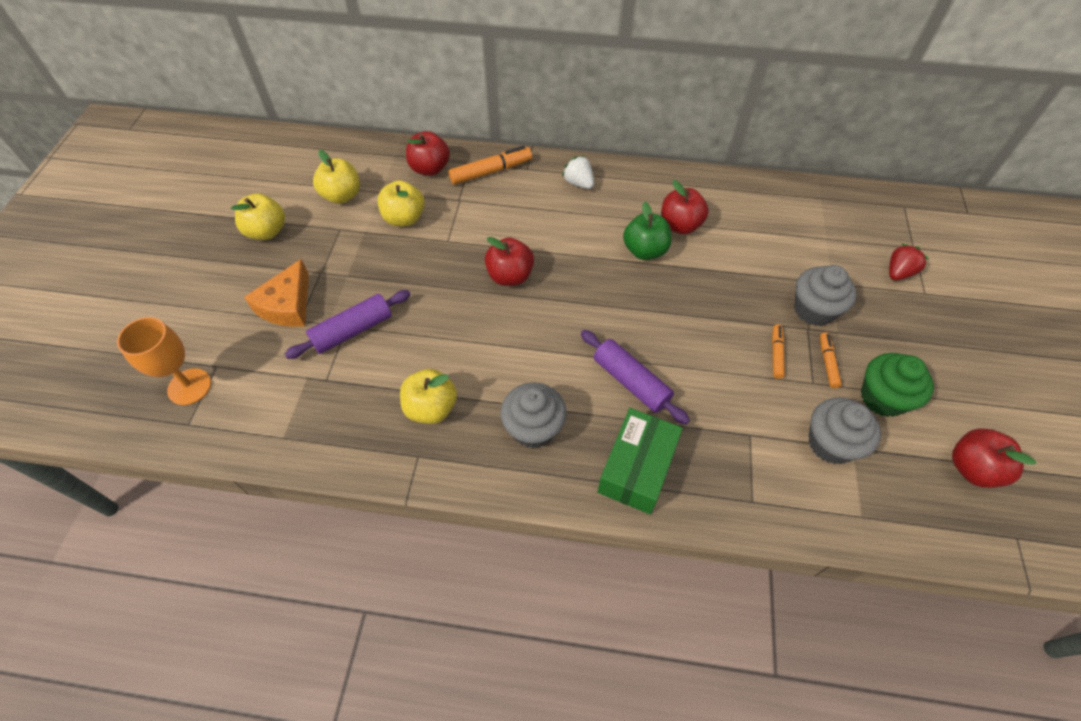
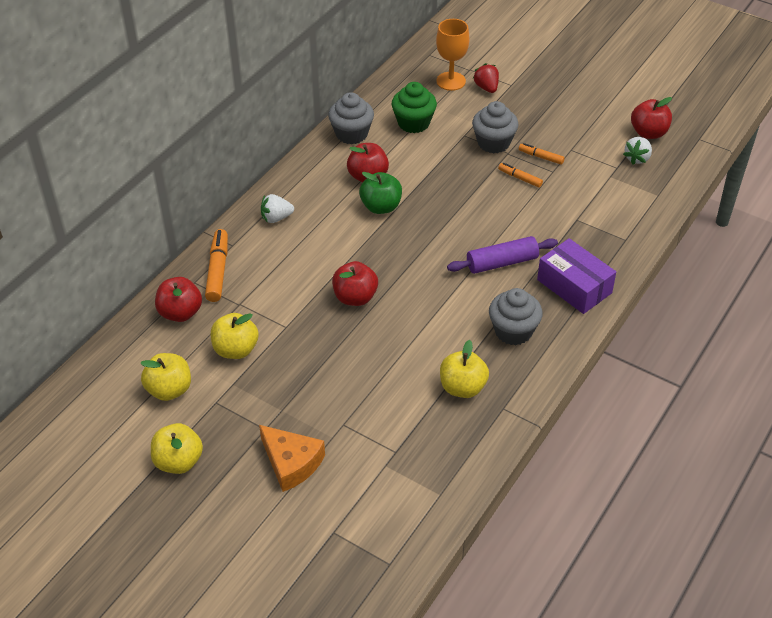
camera: 65 degrees left, 10 degrees down
orange goblet [117,317,211,405] -> orange goblet moved to [436,19,469,91]
purple rolling pin [285,290,411,359] -> none
green box [598,408,683,514] -> purple box [537,238,616,314]
grey cupcake [808,397,881,464] -> grey cupcake moved to [328,92,374,144]
green cupcake [861,353,934,417] -> green cupcake moved to [392,82,437,133]
none -> white strawberry [623,137,652,165]

